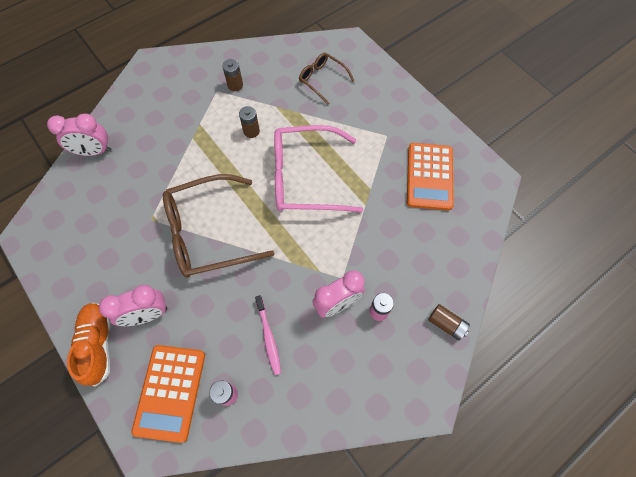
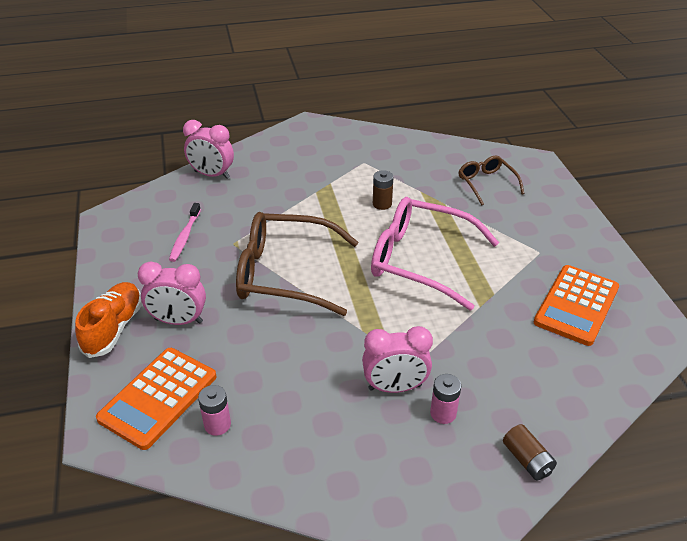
camera: 25 degrees right, 25 degrees down
brown battery [222,59,243,91] -> none
pink toothbrush [255,295,281,375] -> pink toothbrush moved to [169,203,201,262]

